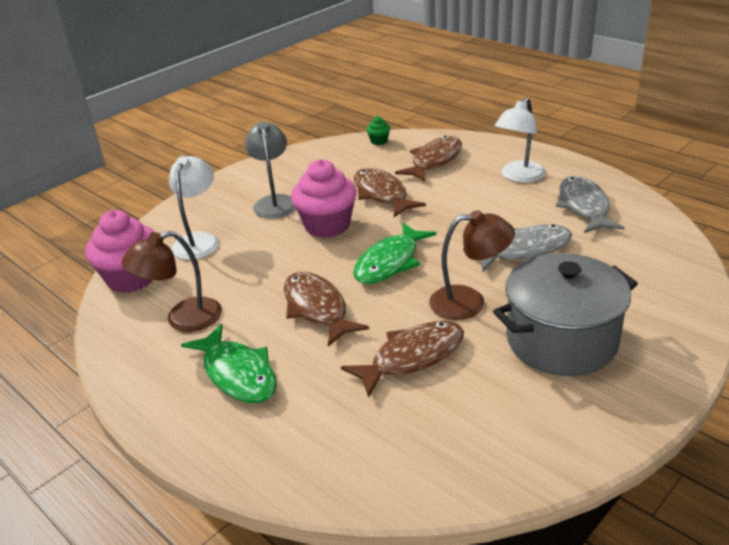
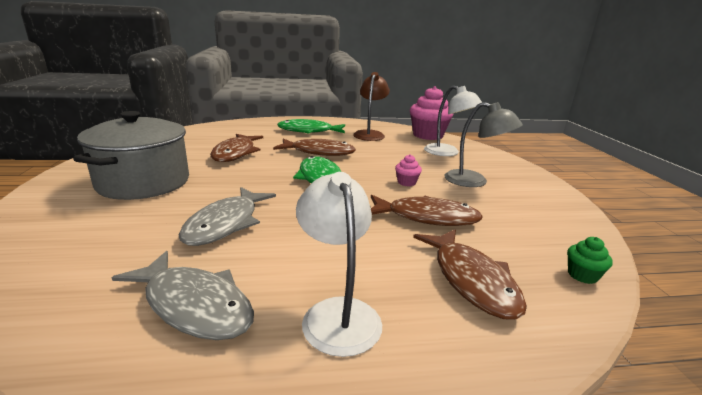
camera: 125 degrees right, 10 degrees down
pink cupcake [291,159,357,238] -> pink cupcake [395,154,422,186], size x0.44
brown lamp [429,210,515,320] -> none

